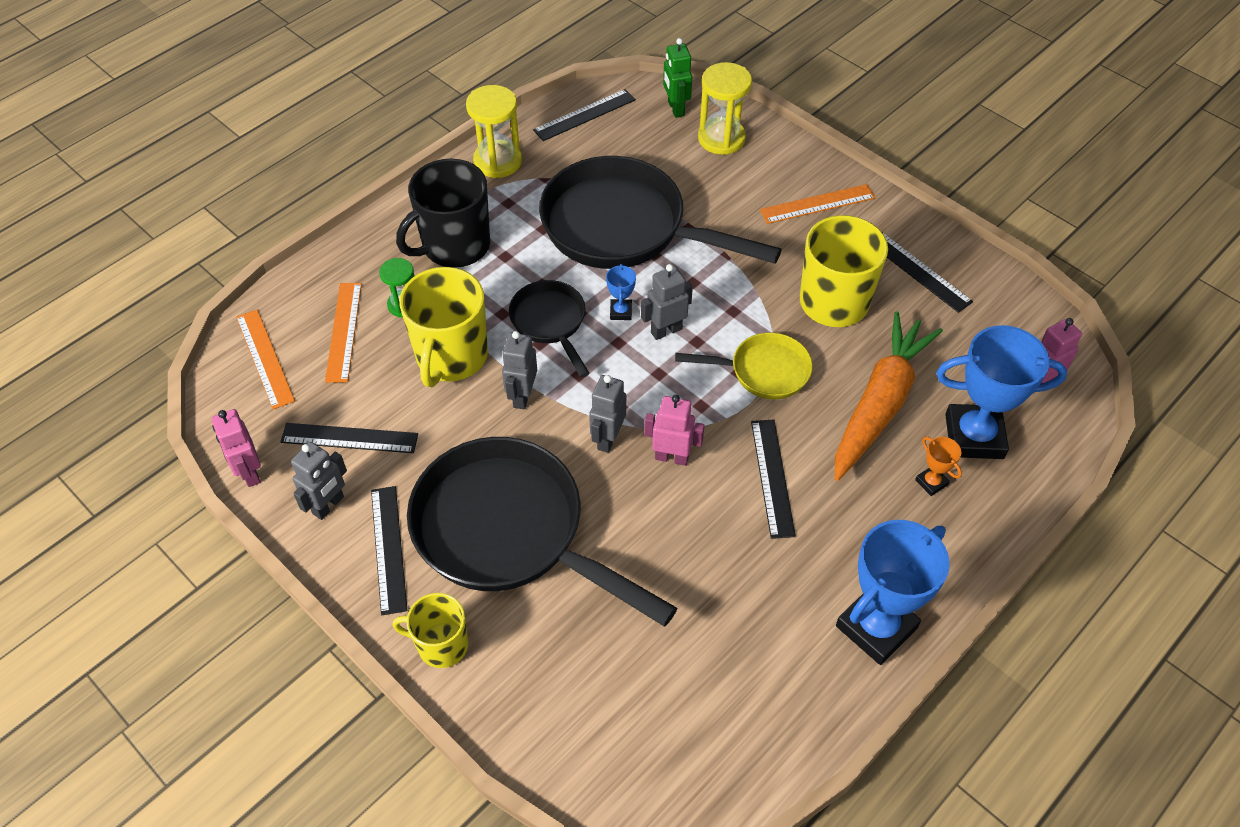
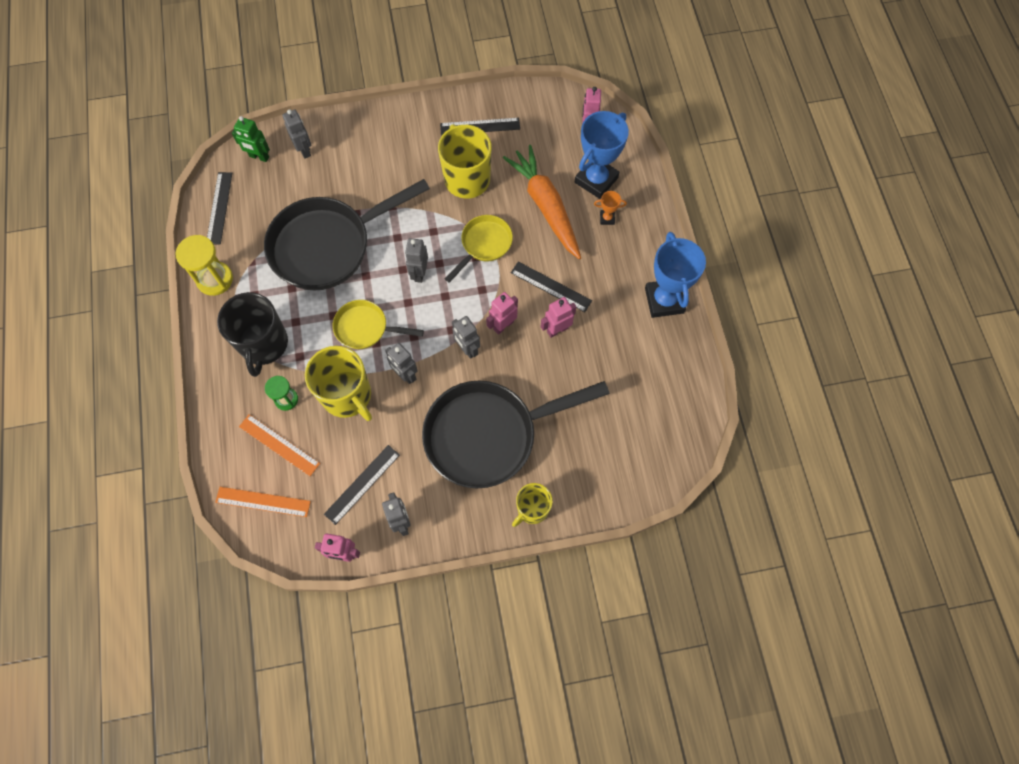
camera: 55 degrees left, 15 degrees up
black ruler [371,486,407,615] -> none
black pan [509,280,589,378] -> yellow pan [333,300,424,349]
blue trophy [606,264,636,320] -> none
yellow hourglass [698,62,752,155] -> grey robot [282,109,311,159]
orange ruler [760,184,875,224] -> none
none -> pink robot [541,297,576,338]

